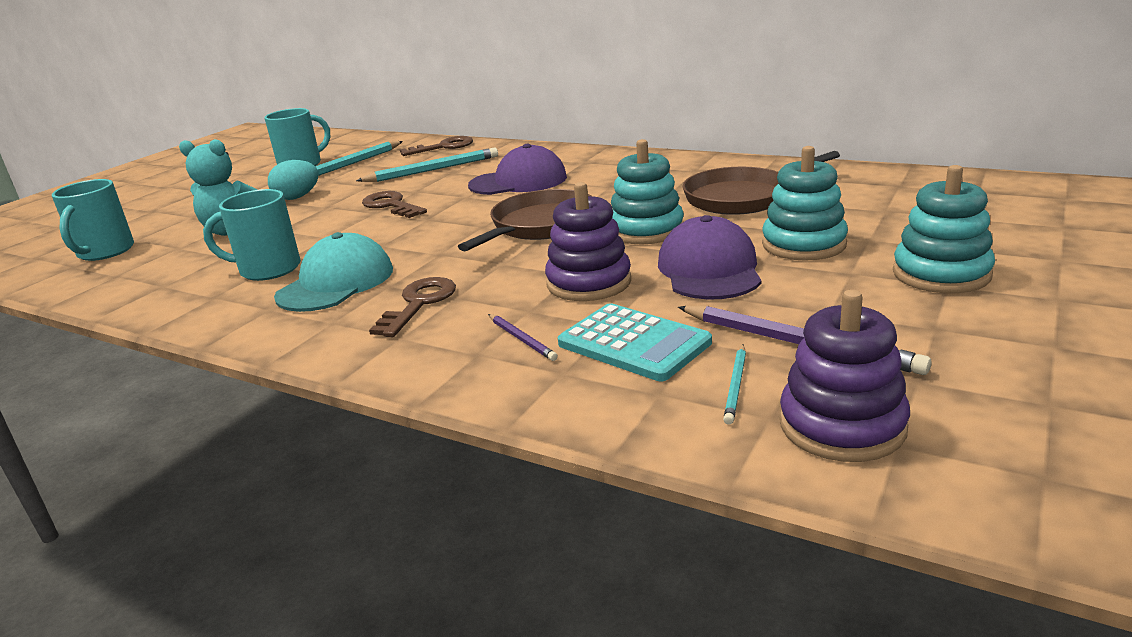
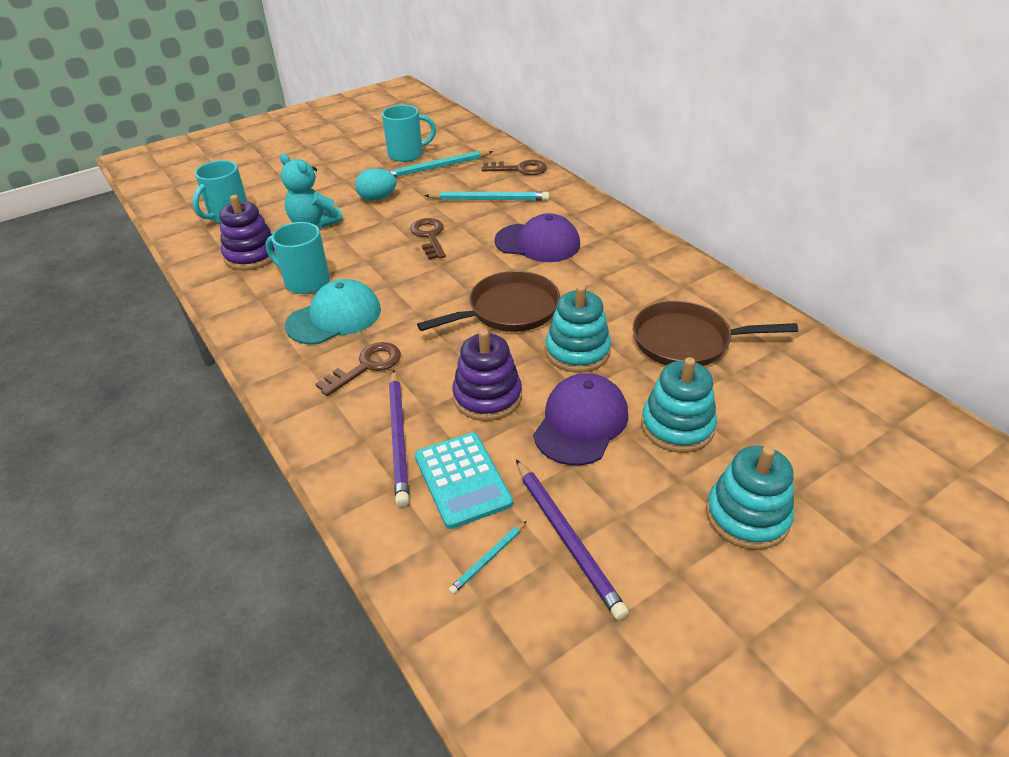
camera: 25 degrees right, 15 degrees up
purple pencil [488,314,558,361] -> purple pencil [389,370,409,507], size x1.96
purple stacking toy [780,290,910,462] -> purple stacking toy moved to [219,195,276,270]

